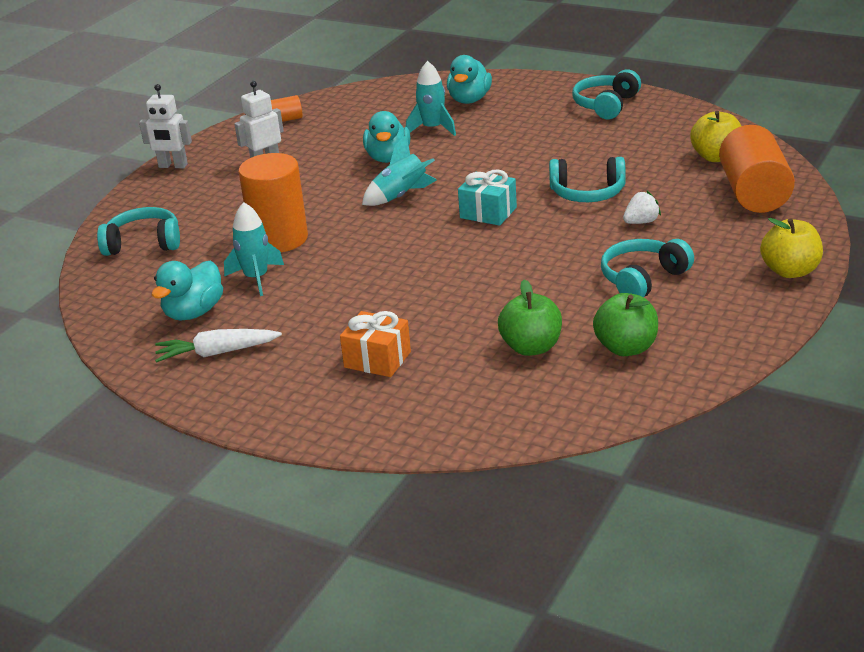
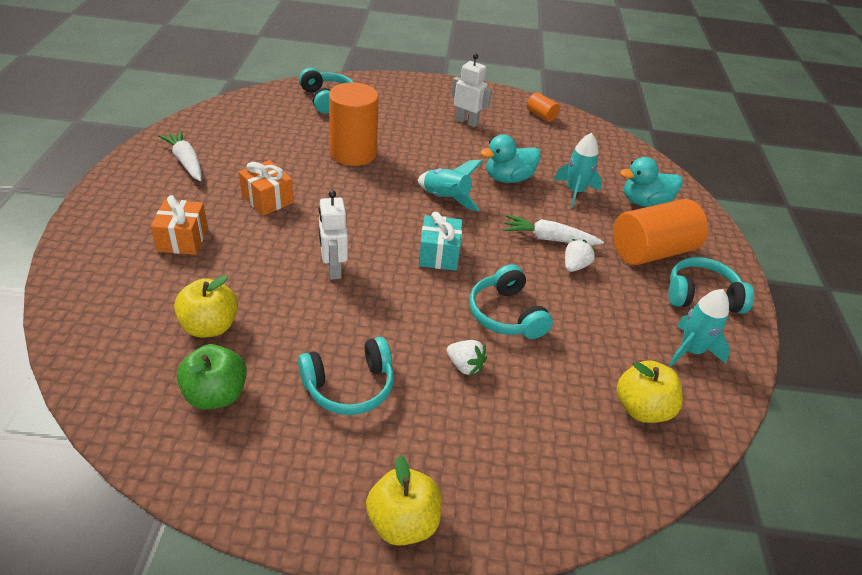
camera: 60 degrees right, 10 degrees up
white robot [139,84,192,168] -> white robot moved to [319,190,348,280]
turquoise duck [152,260,223,320] -> none
turquoise rocket [224,202,284,296] -> turquoise rocket moved to [669,289,730,366]
green apple [498,279,562,356] -> yellow apple [174,275,238,337]
turquoise headphones [601,239,694,297] -> turquoise headphones turned 135 degrees clockwise [298,337,394,415]
orange cylinder [719,125,795,213] -> orange cylinder moved to [613,199,708,265]
none -> orange gift [239,160,294,216]
none -> white carrot [503,215,604,245]
none -> white strawberry [565,239,596,272]

